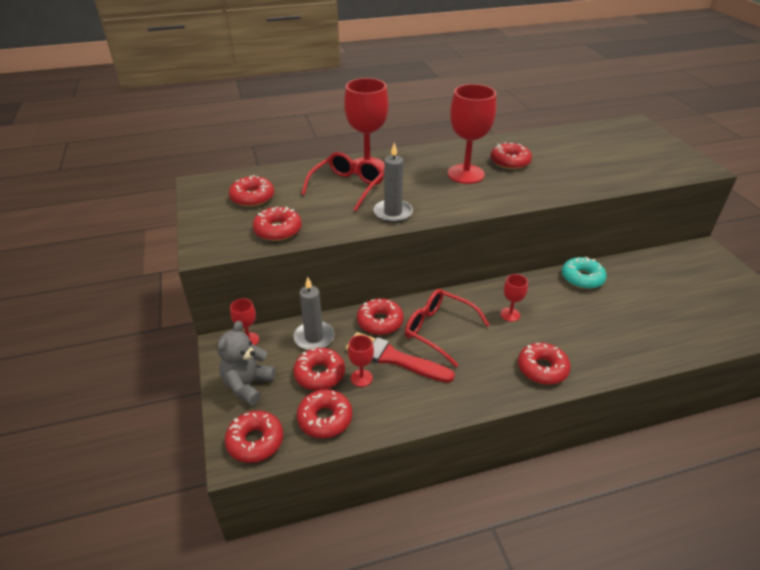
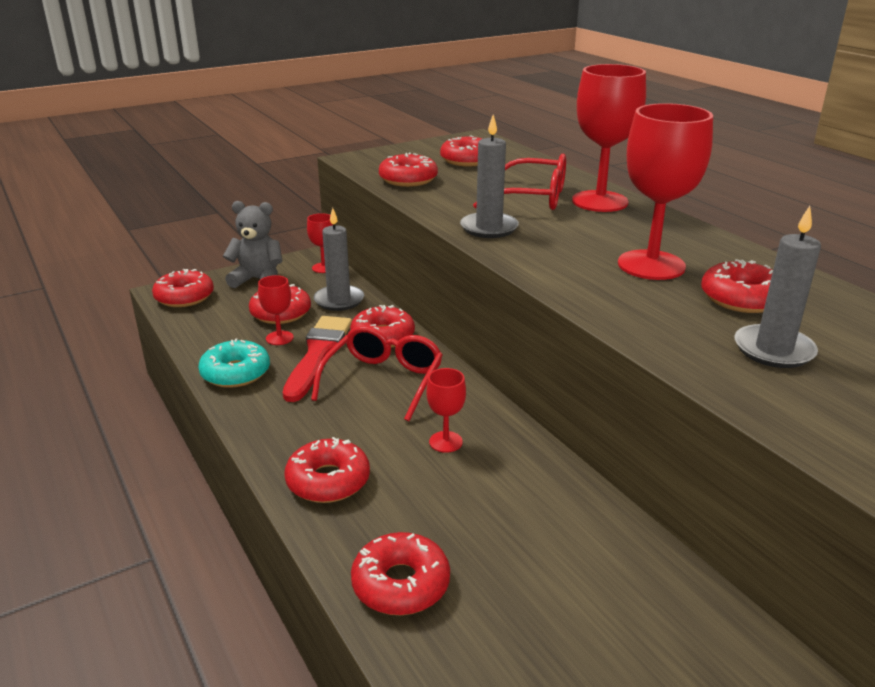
camera: 75 degrees right, 10 degrees down
red donut [297,389,352,438] -> red donut moved to [351,532,450,615]
turquoise donut [562,257,607,289] -> turquoise donut moved to [198,338,270,388]
none -> grey candle [734,206,821,368]

